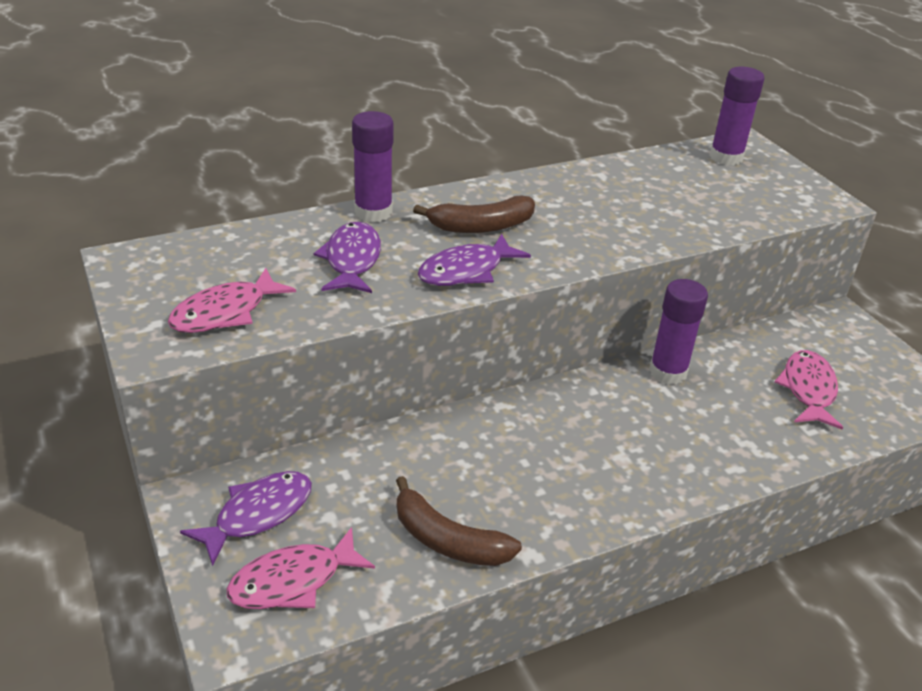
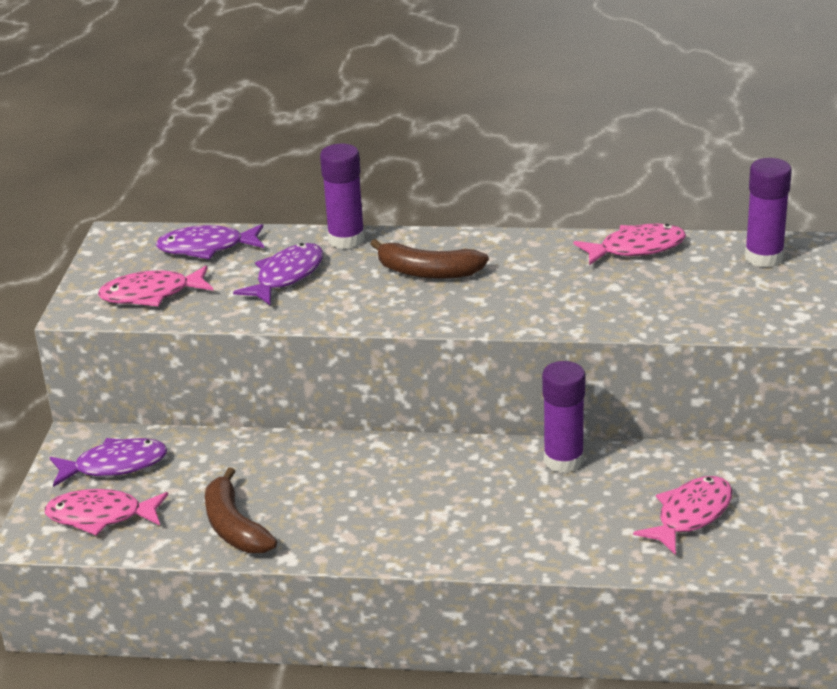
camera: 35 degrees right, 5 degrees down
purple fish [418,234,531,286] -> purple fish moved to [156,224,264,259]
none -> pink fish [574,224,686,265]

